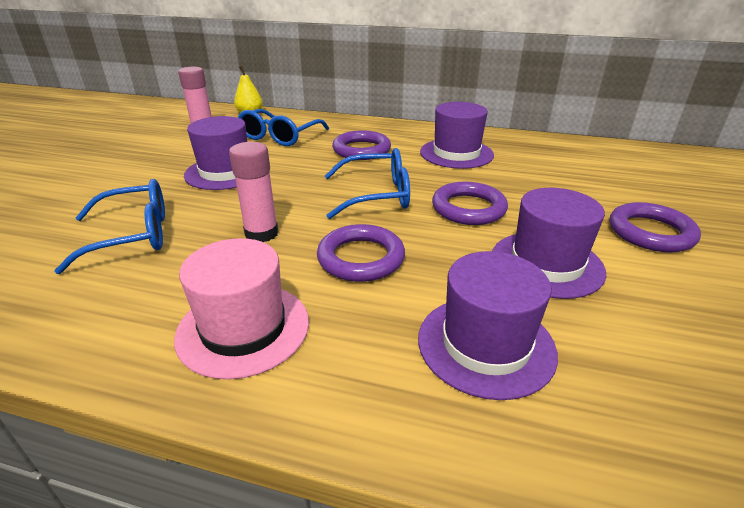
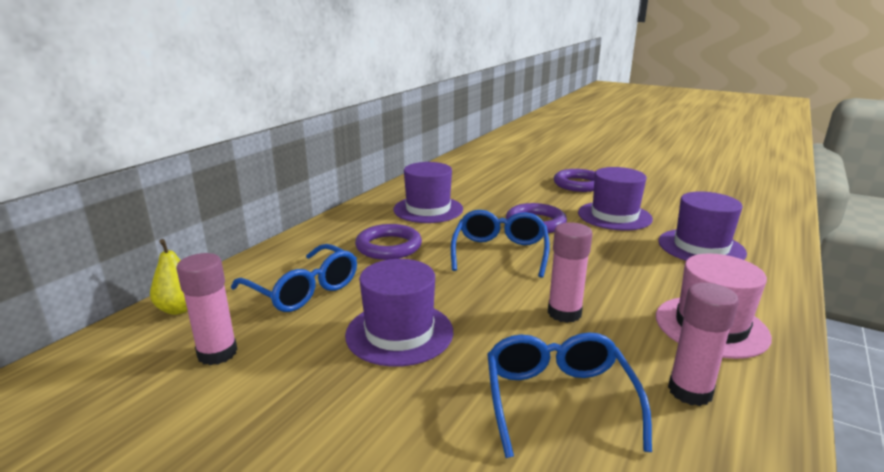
camera: 75 degrees left, 10 degrees down
purple ring [317,224,405,282] -> none
none -> pink glue stick [668,282,739,406]

